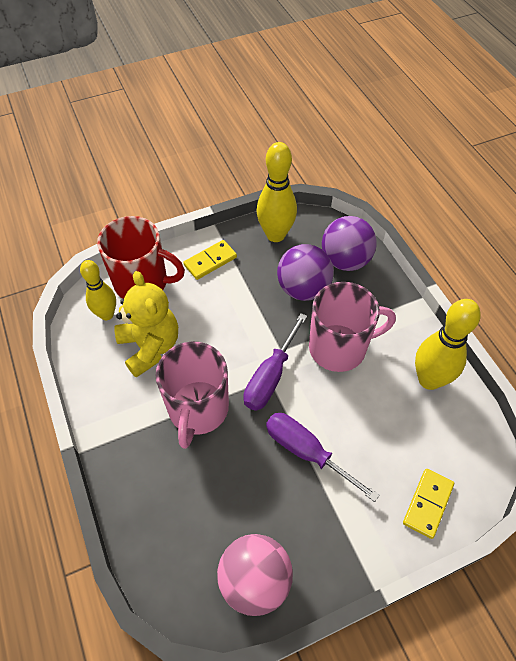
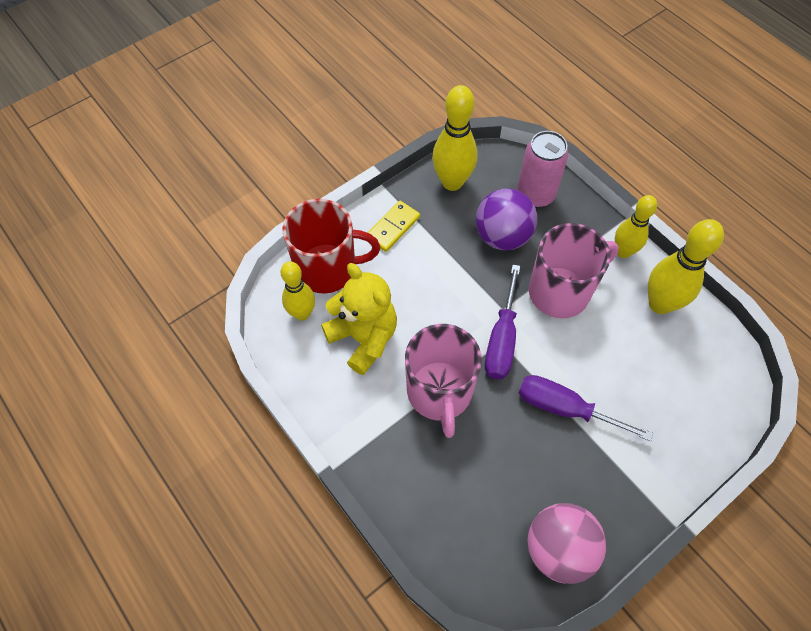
camera: 15 degrees left, 5 degrees up
purple ball [322,216,377,271] -> pink can [517,131,568,208]
yellow domino [403,469,454,539] -> none
none -> yellow bowling pin [615,195,657,258]

